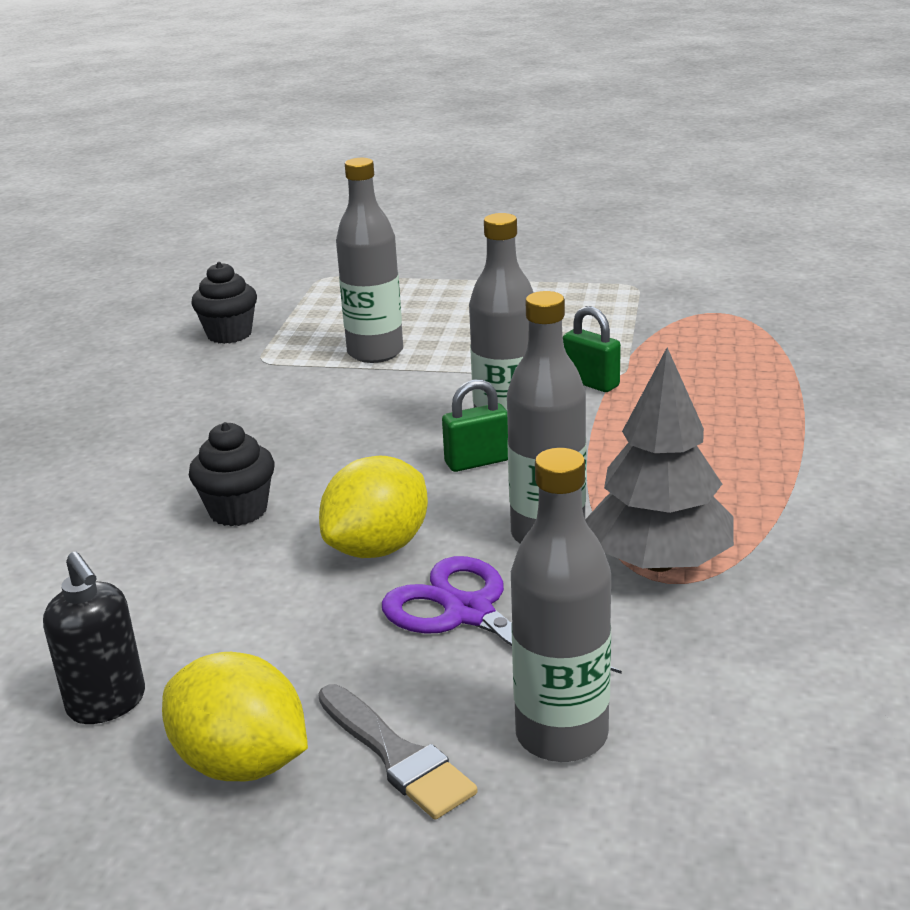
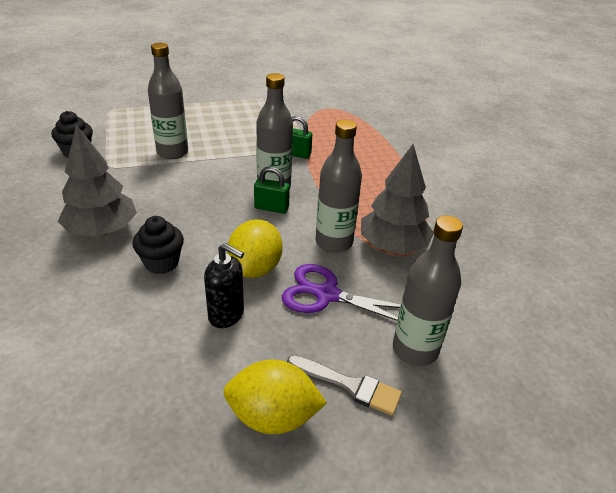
camera: 30 degrees left, 10 degrees up
black soap dispenser [43,552,145,724] -> black soap dispenser moved to [204,243,244,328]
green padlock [442,379,508,472] -> green padlock turned 60 degrees clockwise [254,167,290,214]
none -> grey tree [58,125,137,237]

